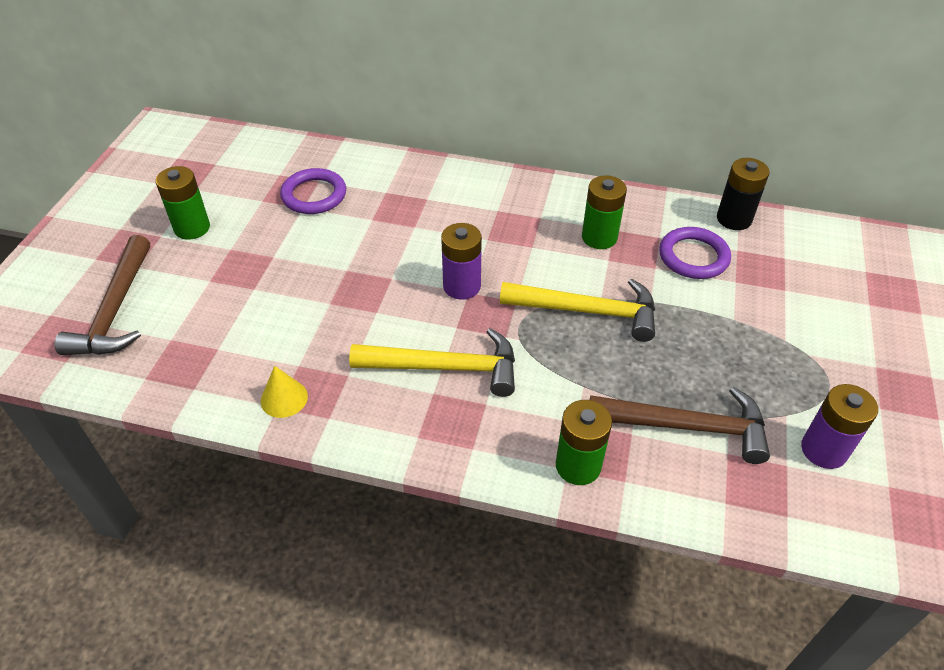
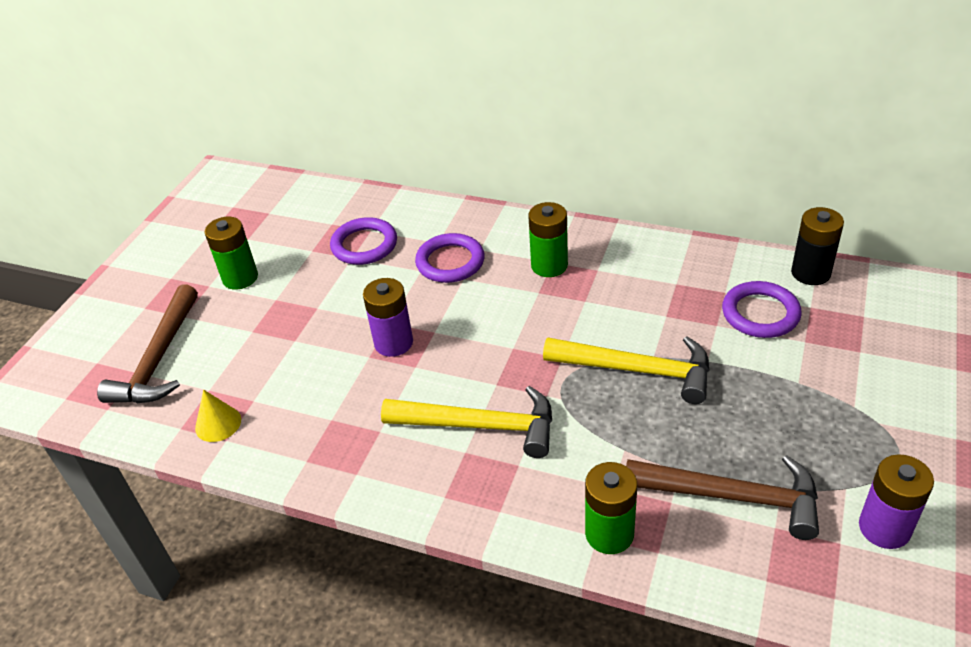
camera: 10 degrees right, 5 degrees down
yellow cone [261,366,308,418] -> yellow cone moved to [195,390,241,442]
purple battery [441,223,482,300] -> purple battery moved to [363,278,413,357]
green battery [582,175,627,249] -> green battery moved to [528,202,568,277]
none -> purple ring [415,233,485,283]

